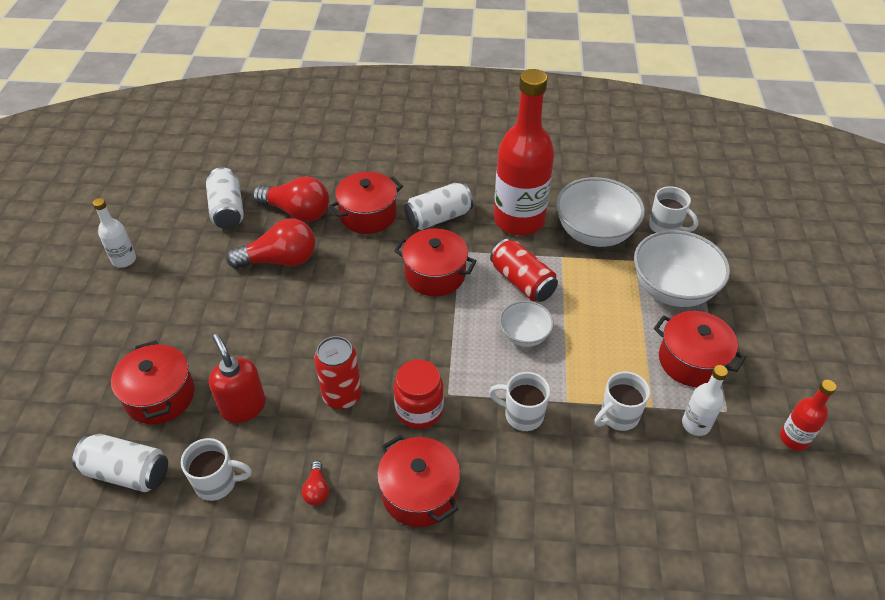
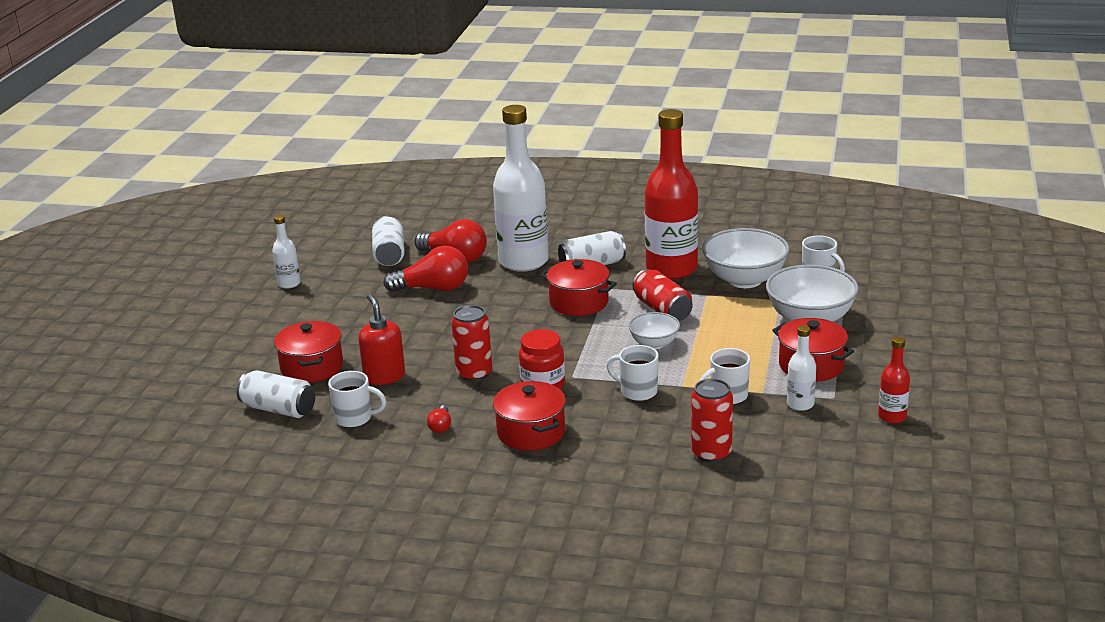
camera: 10 degrees right, 20 degrees down
red pot [329,172,403,234] -> white bottle [493,105,549,272]
none -> red can [691,378,733,463]

